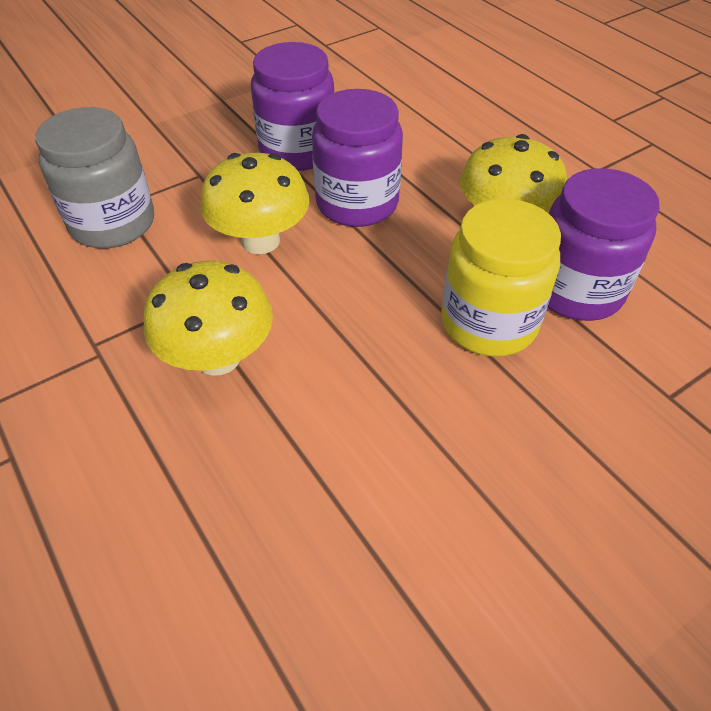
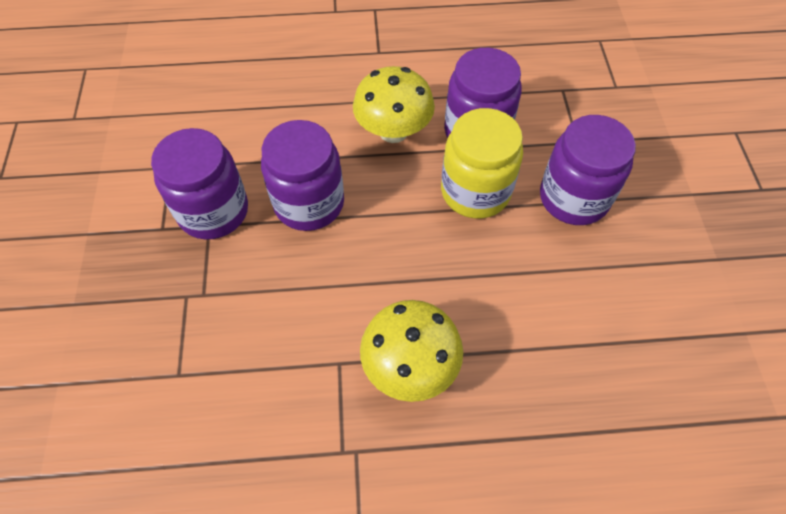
camera: 60 degrees left, 10 degrees up
grey jar [35,107,154,249] -> none
yellow mushroom [200,153,309,254] -> none
none -> purple jar [540,115,636,225]

